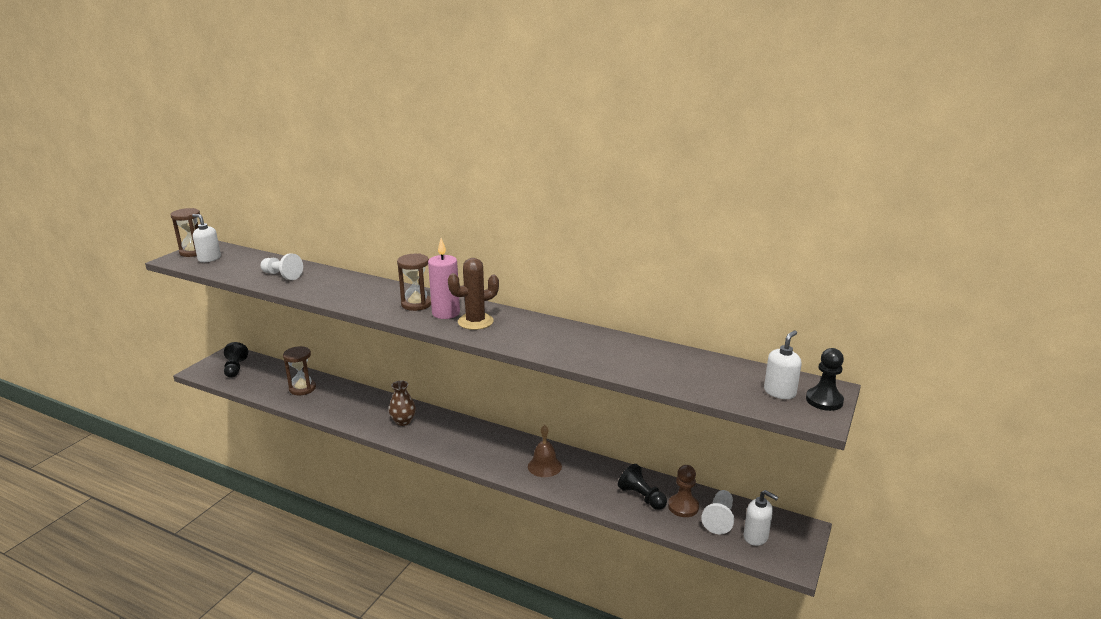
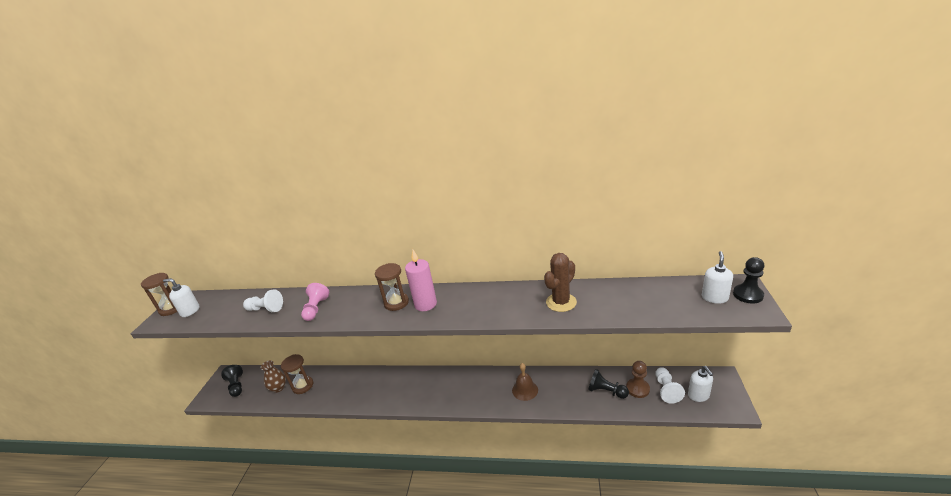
camera: 15 degrees left, 5 degrees up
brown vase [389,380,416,426] -> brown vase moved to [260,360,286,393]
brown cactus [448,258,499,330] -> brown cactus moved to [544,253,577,312]
white soap dispenser [744,490,779,546] -> white soap dispenser turned 60 degrees clockwise [688,366,713,402]
none -> pink pawn [301,283,329,321]

